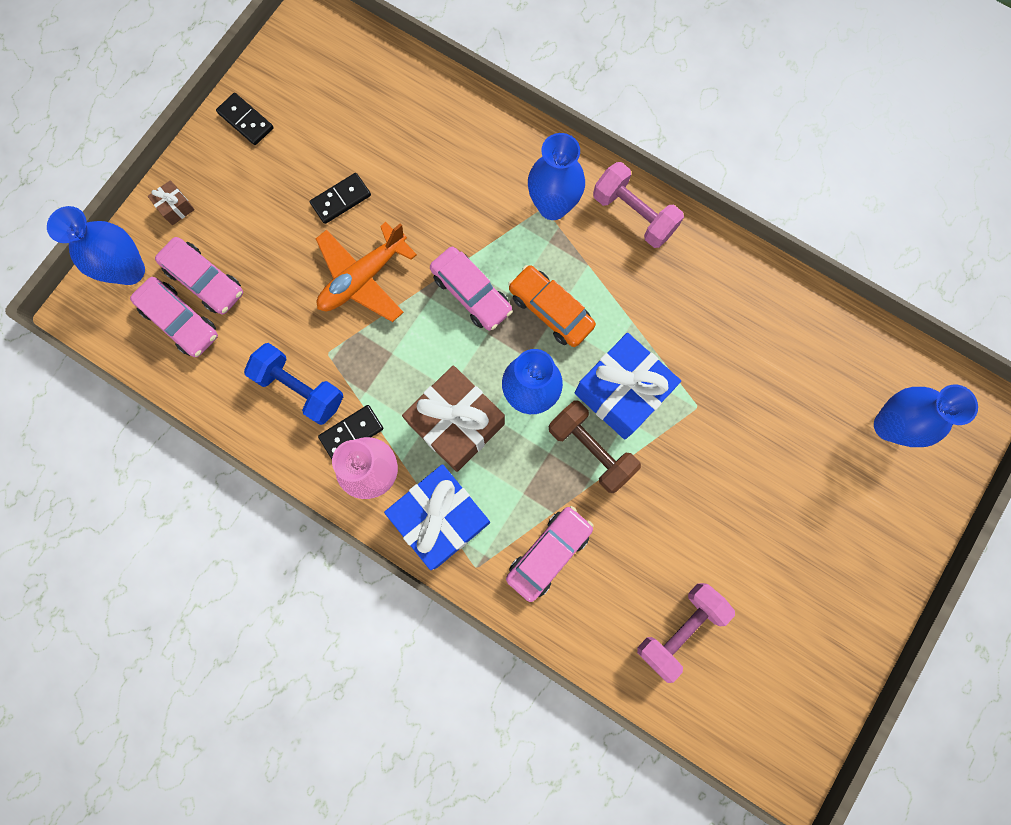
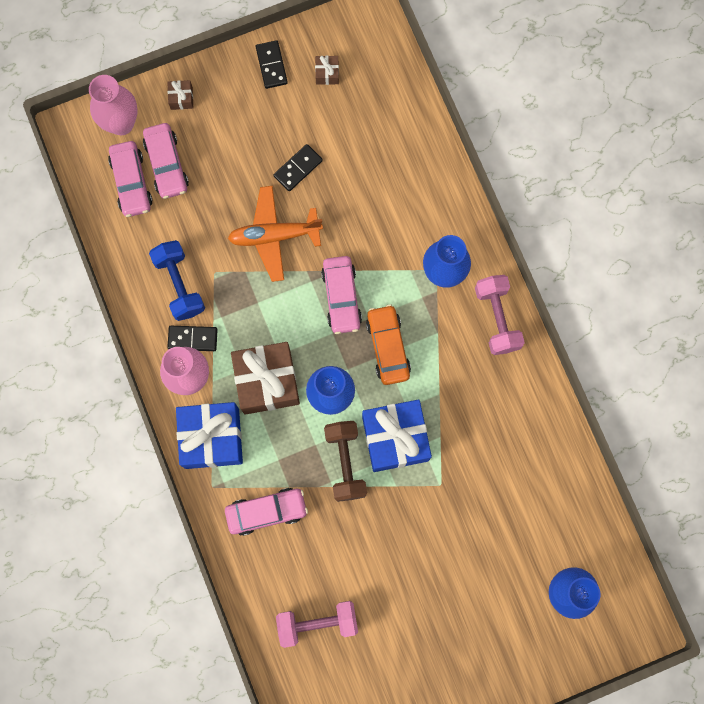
camera: 35 degrees right, 0 degrees up
blue vase [47,206,145,285] -> pink vase [89,75,138,135]
black domino [310,173,371,224] -> black domino turned 45 degrees counterclockwise [274,144,323,191]
none -> brown gift [315,56,339,85]

